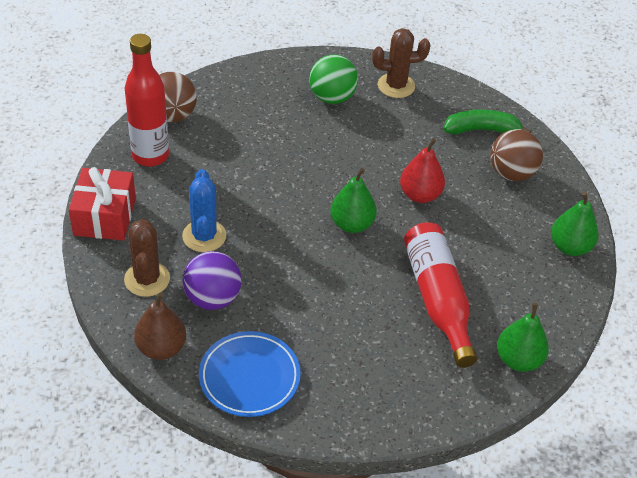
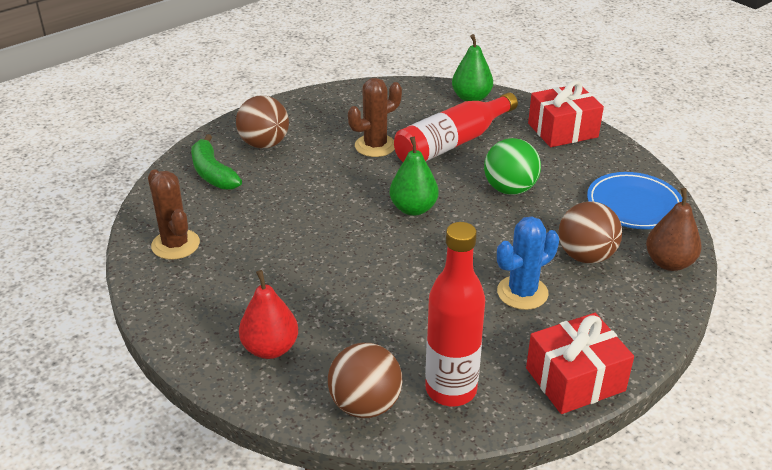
camera: 115 degrees left, 10 degrees down
brown cactus [124,219,170,297] -> brown cactus moved to [348,78,402,157]
purple ball [182,251,241,310] -> brown ball [559,201,622,264]
green ball [309,55,358,104] -> green ball moved to [484,138,541,195]
red pear [400,138,445,203] -> red pear moved to [239,270,298,359]
green pear [551,191,599,256] -> none
none -> red gift [528,80,604,147]

